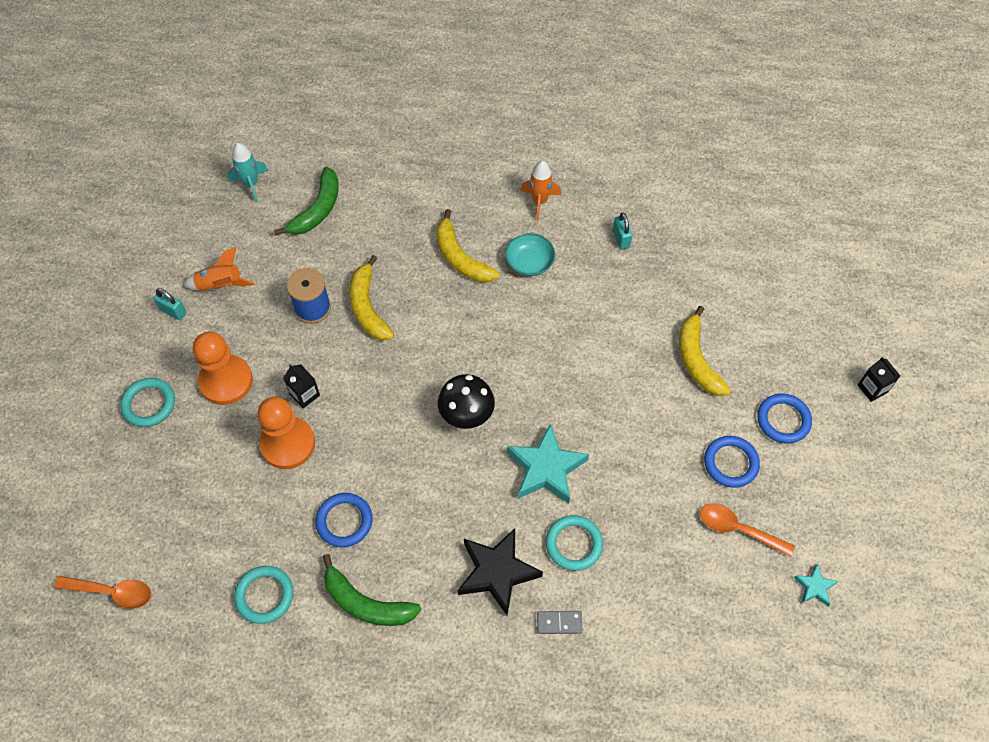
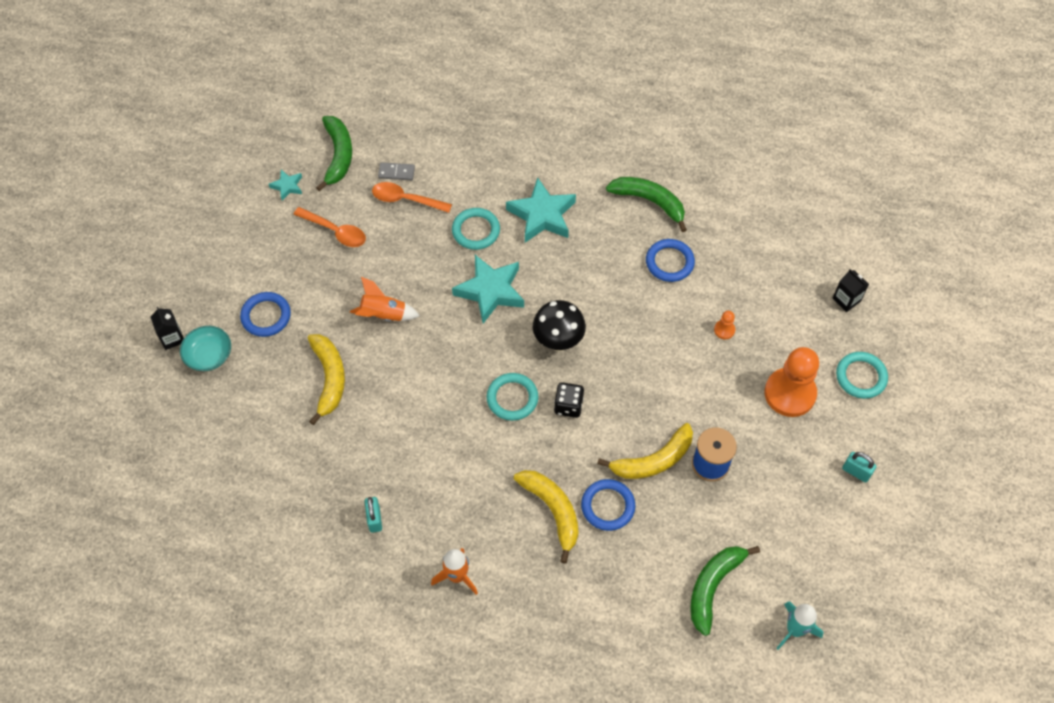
camera: 175 degrees left, 0 degrees up
orange spoon [54,576,151,609] -> orange spoon moved to [372,182,452,213]
orange rocket [184,247,255,291] -> orange rocket moved to [350,277,420,321]
turquoise ring [234,566,293,624] -> turquoise ring moved to [487,373,538,421]
orange pawn [257,397,315,469] -> orange pawn [714,311,735,339], size x0.42
black carton [283,364,320,408] -> black carton moved to [832,269,869,312]
yellow banana [349,255,395,340] -> yellow banana turned 75 degrees clockwise [597,423,693,479]
black star [458,528,543,615] -> turquoise star [506,177,576,242]
turquoise bowl [505,233,555,276] -> turquoise bowl moved to [180,326,231,371]
grey domino [537,611,582,634] -> grey domino moved to [378,162,415,180]
blue ring [704,436,760,488] -> blue ring moved to [581,479,635,531]
none -> green banana [316,116,352,192]
none -> black dice [554,382,584,418]

